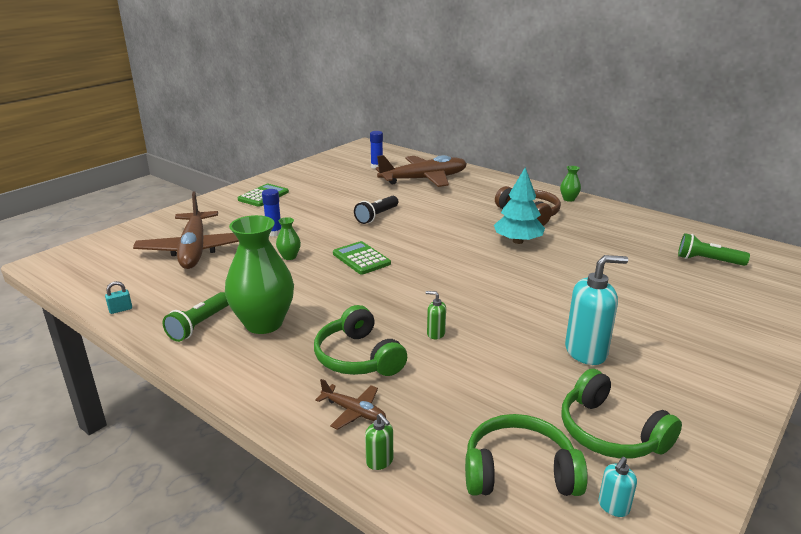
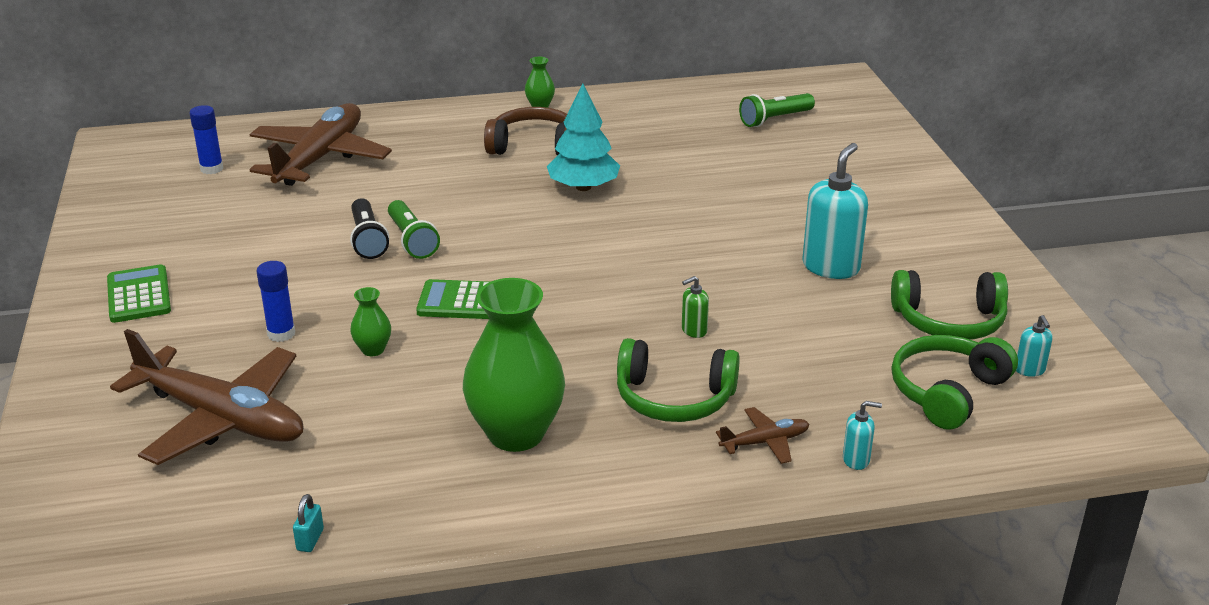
camera: 50 degrees left, 5 degrees up
green flashlight [163,292,229,342] -> green flashlight moved to [388,200,440,259]
green soap dispenser [365,413,393,470] -> turquoise soap dispenser [843,401,882,470]

